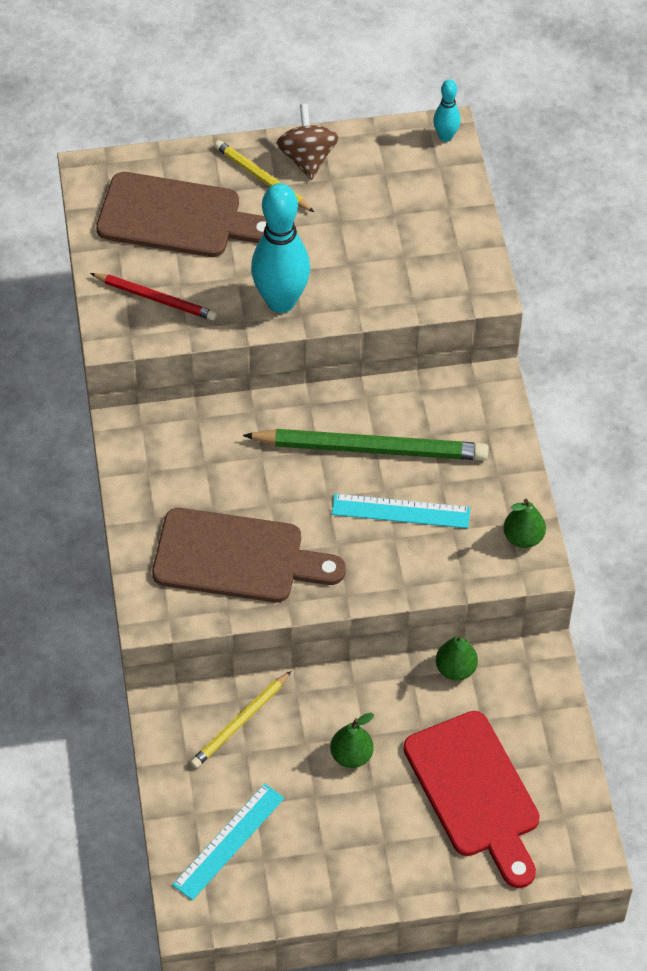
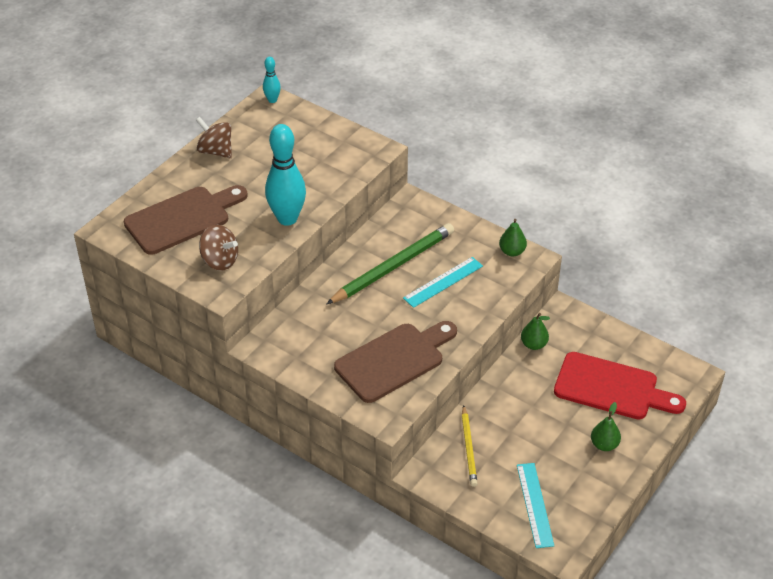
camera: 45 degrees left, 10 degrees down
red pencil [90,273,216,320] -> brown spinning top [199,225,238,271]
yellow pencil [214,140,314,212] -> none
green pear [330,713,374,768] -> green pear moved to [591,402,621,451]

